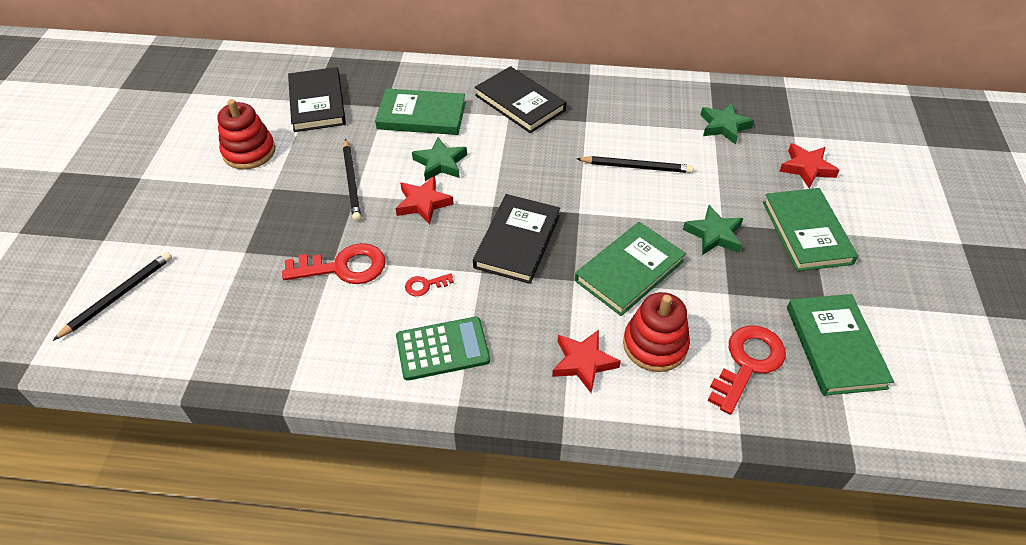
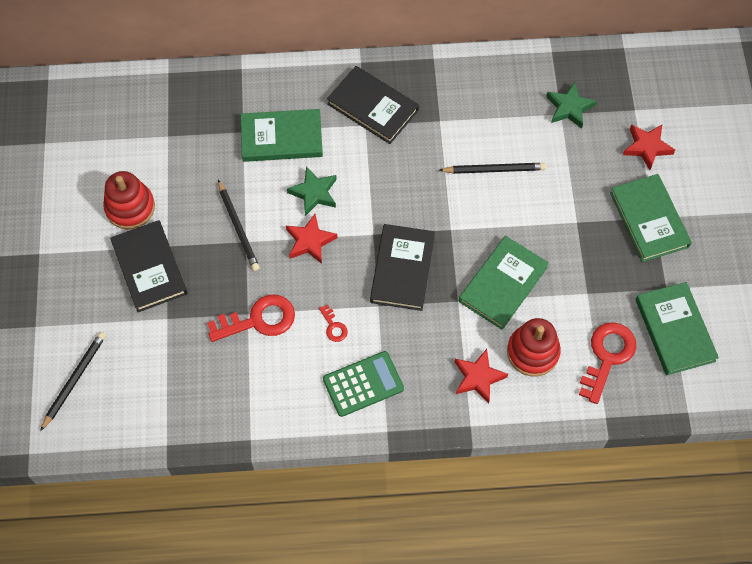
camera: 10 degrees left, 15 degrees up
black book [288,67,346,132] -> black book moved to [110,220,187,312]
red key [405,273,454,296] -> red key turned 90 degrees counterclockwise [319,304,348,342]
green star [683,205,743,255] -> none

